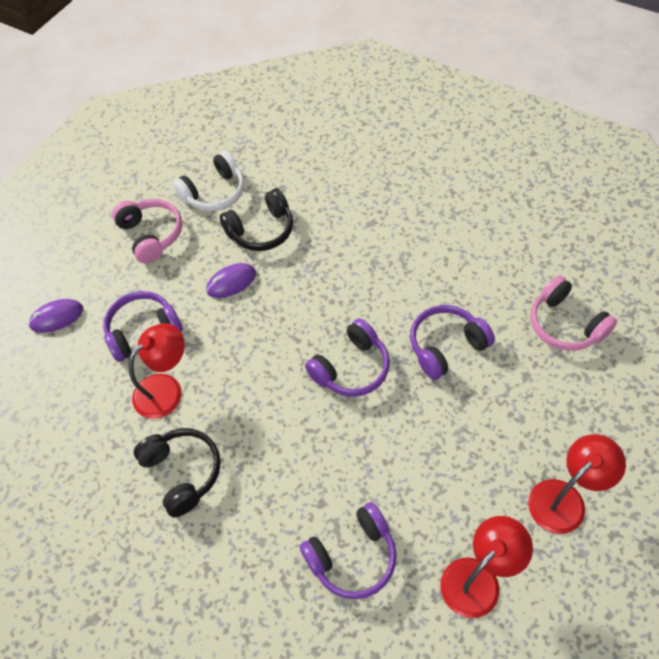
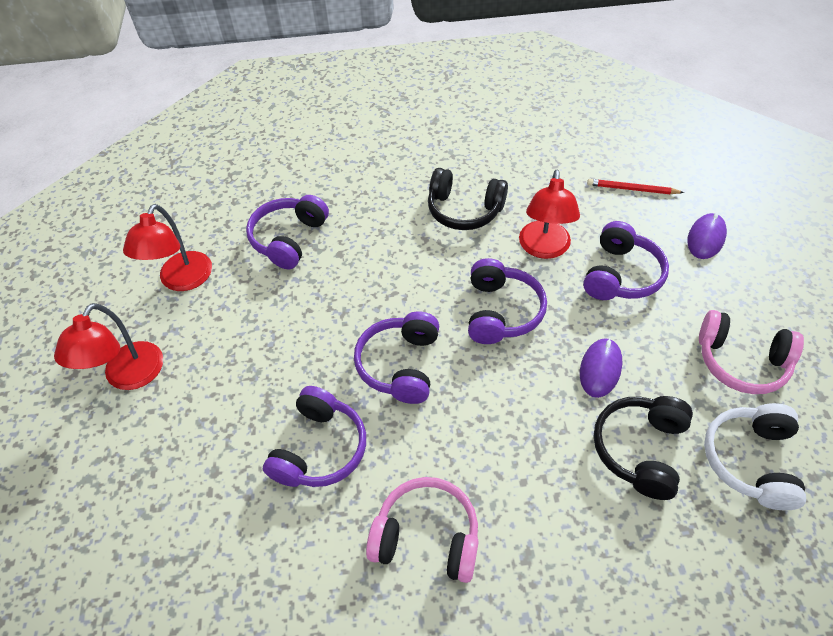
camera: 140 degrees right, 5 degrees down
pink headphones [530,275,617,351] -> pink headphones moved to [366,477,479,583]
none -> purple headphones [468,258,547,344]
none -> red pencil [587,179,684,194]

